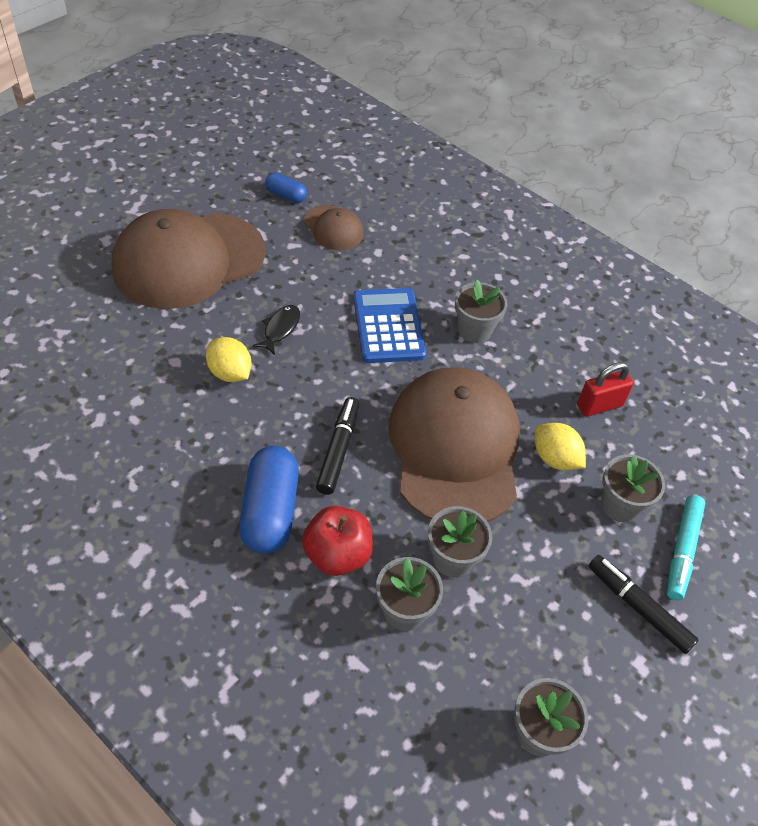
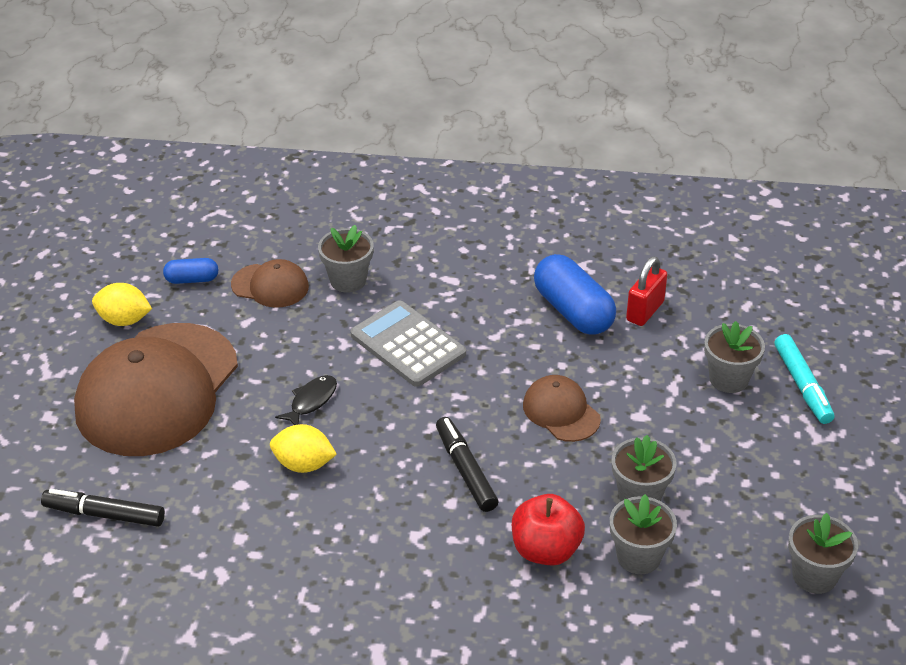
camera: 30 degrees left, 10 degrees down
blue capsule [239,446,299,554] -> blue capsule moved to [534,254,616,335]
black fish [252,305,300,355] -> black fish turned 45 degrees clockwise [275,375,337,425]
blue calculator [353,288,426,363] -> grey calculator [350,300,466,387]
brown cap [388,367,520,522] -> brown cap [523,375,601,442], size x0.46
grey flower pot [455,280,507,343] -> grey flower pot moved to [318,225,374,293]
yellow lemon [535,423,586,470] -> yellow lemon moved to [92,283,152,326]
black marker [589,555,699,654] -> black marker moved to [41,489,165,527]

